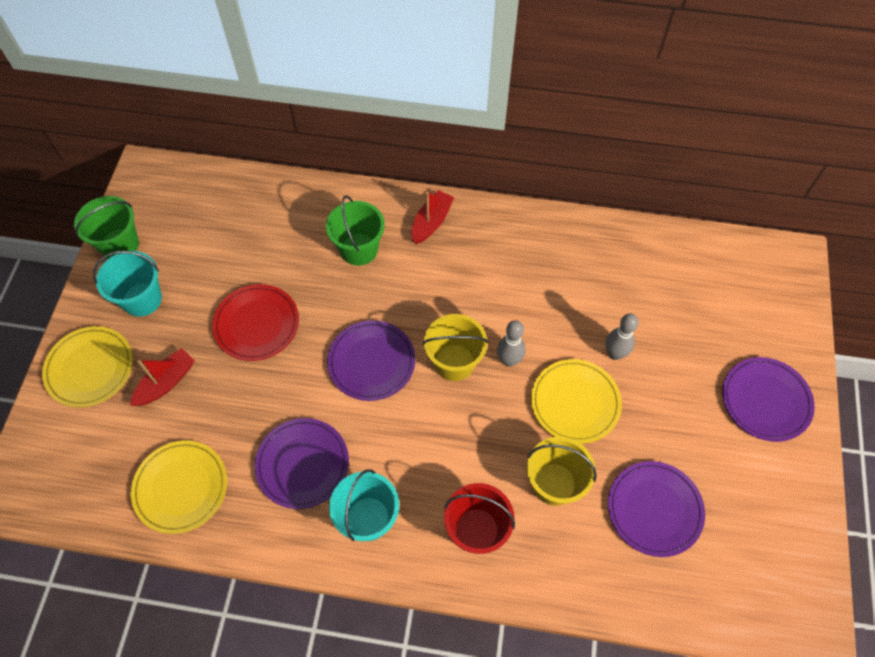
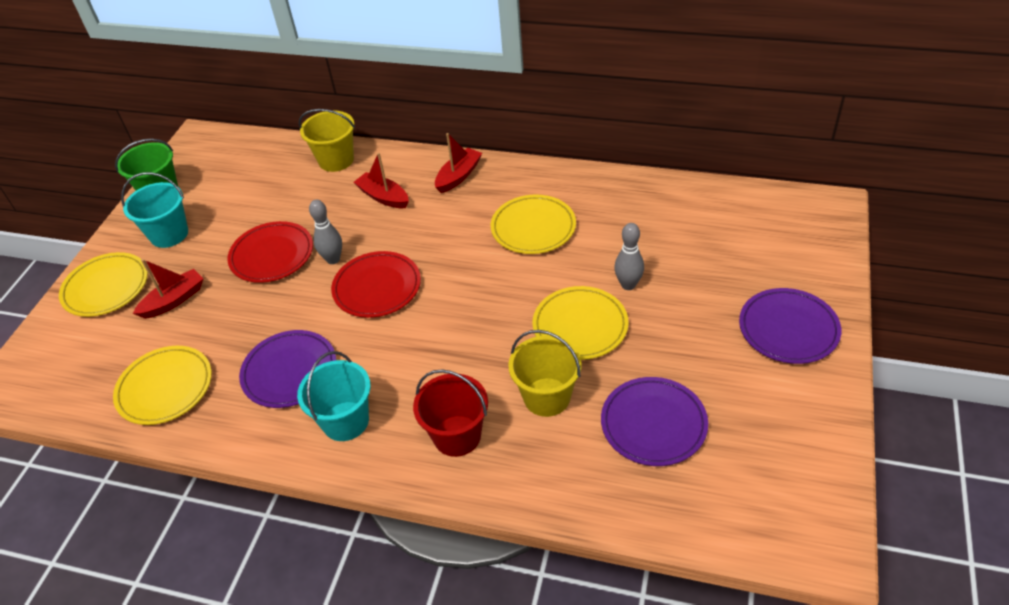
camera: 10 degrees right, 15 degrees down
green bucket [326,196,385,266] -> red boat [354,153,409,208]
purple plate [327,320,415,401] -> red plate [331,251,421,318]
yellow bucket [423,314,488,381] -> yellow bucket moved to [299,109,355,172]
grey bowling pin [497,320,525,367] -> grey bowling pin moved to [309,200,342,264]
none -> yellow plate [491,195,576,254]

